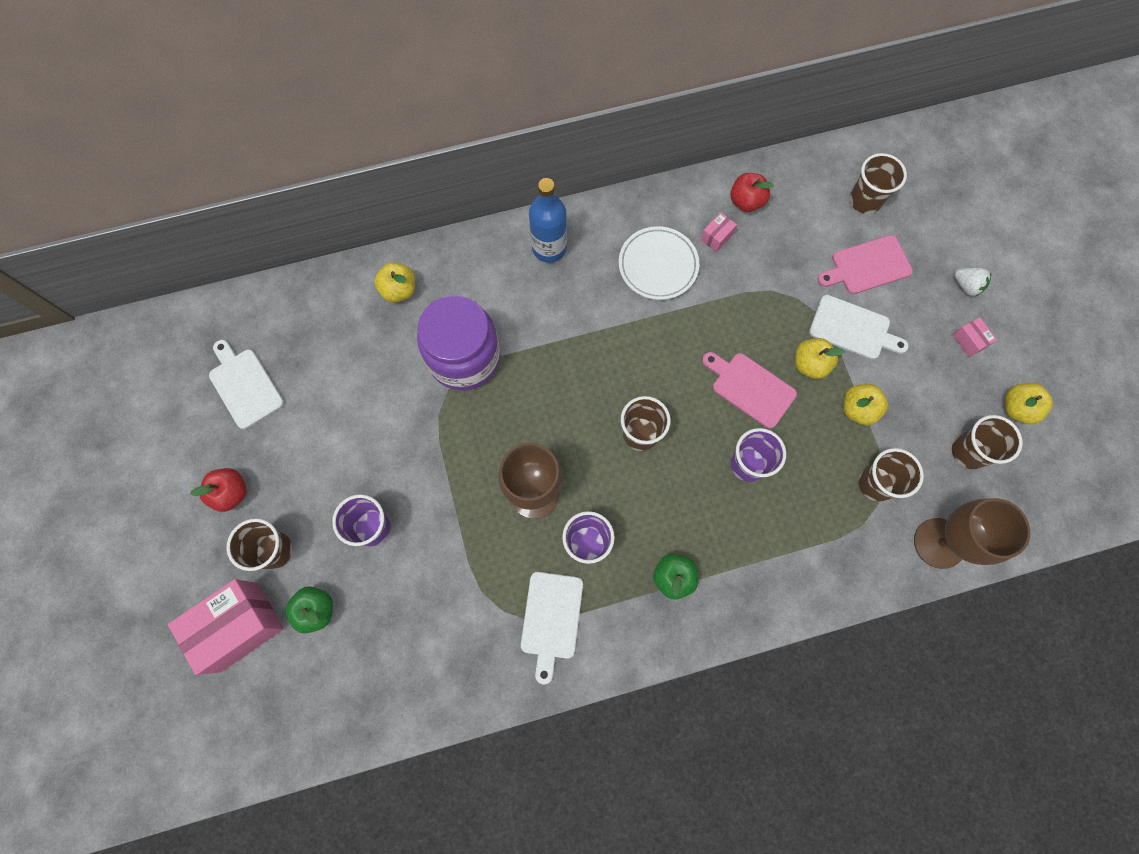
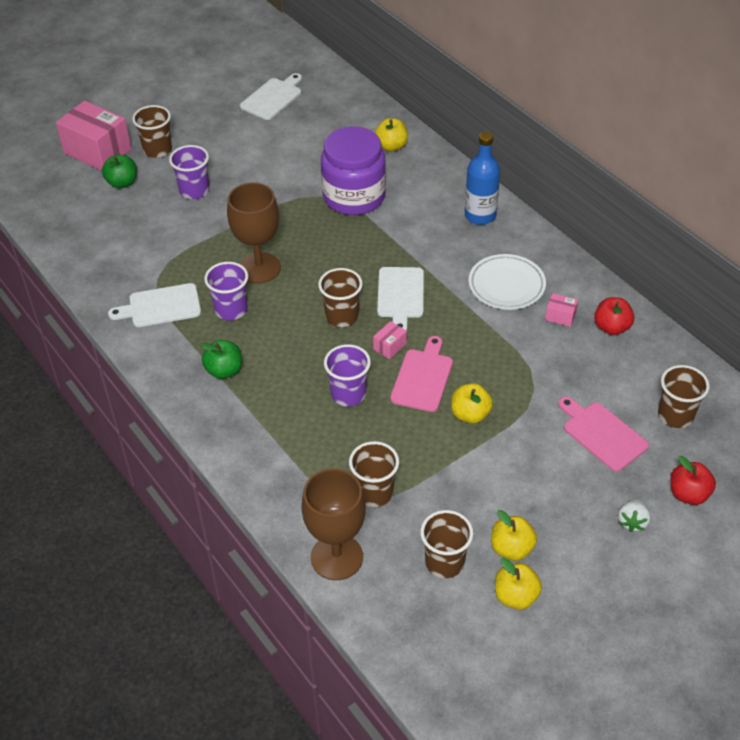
camera: 70 degrees right, 25 degrees down
red apple [190,468,247,512] -> red apple moved to [671,456,716,505]
white cutting board [809,295,909,359] -> white cutting board moved to [377,267,424,331]
yellow apple [844,384,888,425] -> yellow apple moved to [491,510,537,561]
pink box [953,317,997,357] -> pink box moved to [373,321,407,359]

